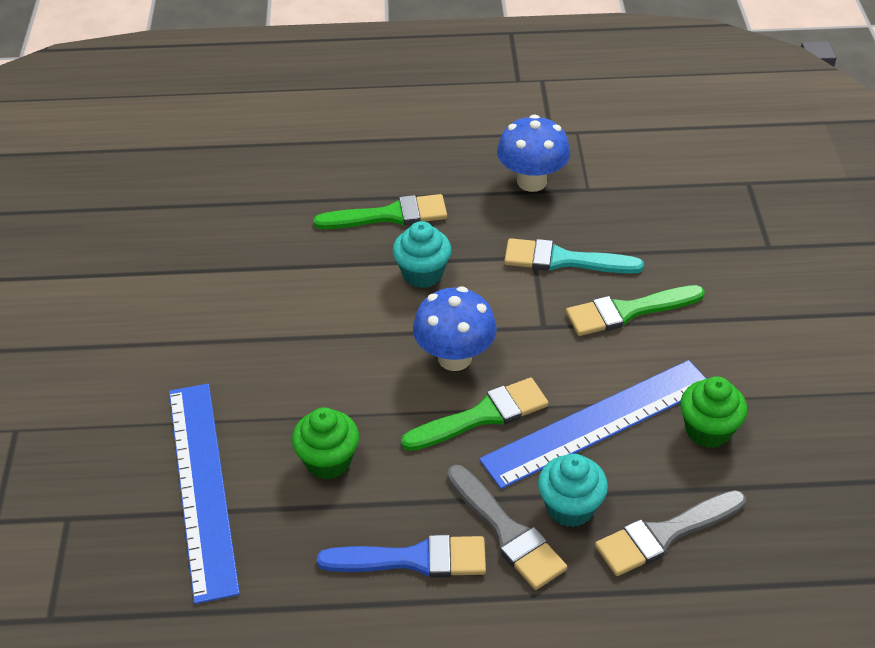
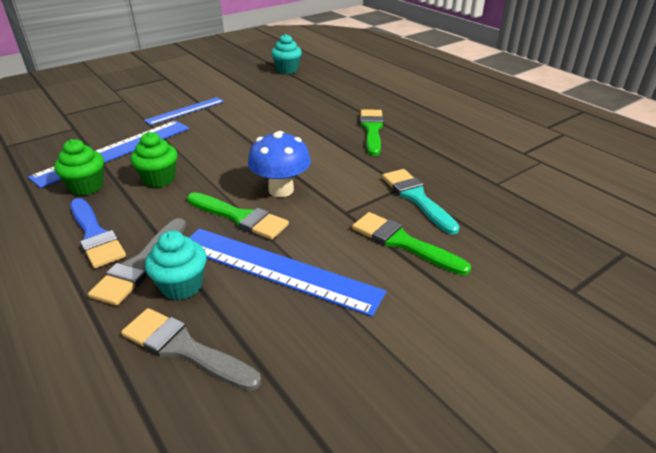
camera: 55 degrees right, 10 degrees down
green brush [313,194,447,229] -> green brush turned 135 degrees counterclockwise [360,109,384,156]
turquoise cupcake [392,221,451,288] -> turquoise cupcake moved to [271,34,302,74]
blue mushroom [497,115,570,192] -> none
green cupcake [680,376,747,448] -> green cupcake moved to [54,139,104,196]
none -> blue ruler [144,97,224,125]

